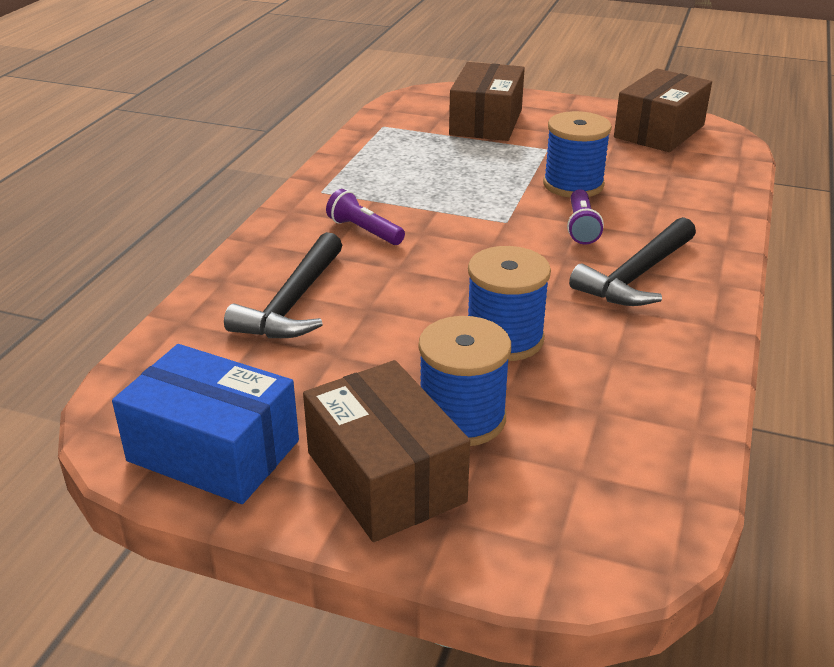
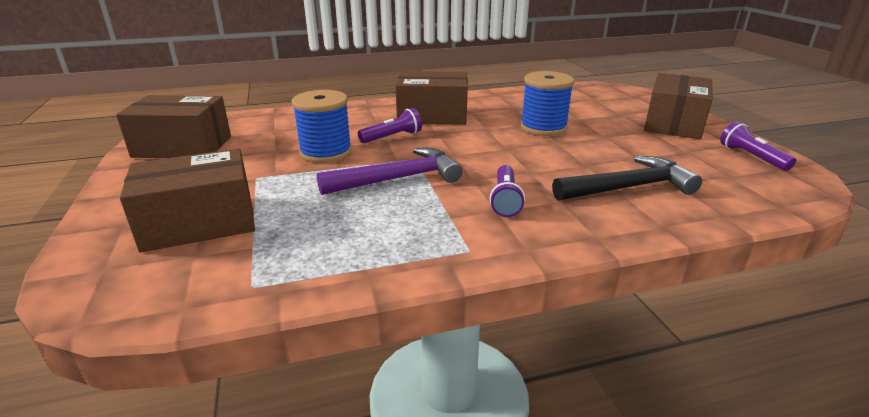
camera: 125 degrees left, 5 degrees down
blue box [112,344,299,504] -> purple flashlight [720,122,796,171]
blue spool [418,316,511,446] -> none
black hammer [569,217,696,306] -> brown box [395,71,468,125]
none -> purple hammer [317,148,462,195]

